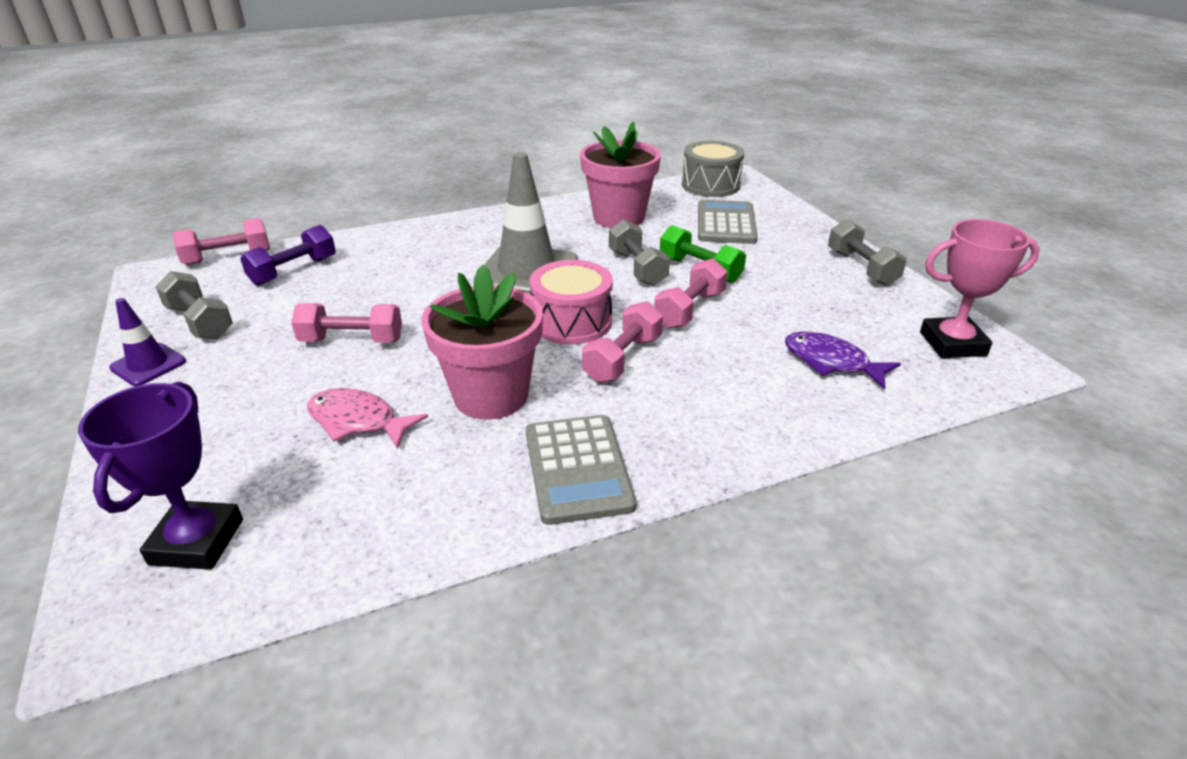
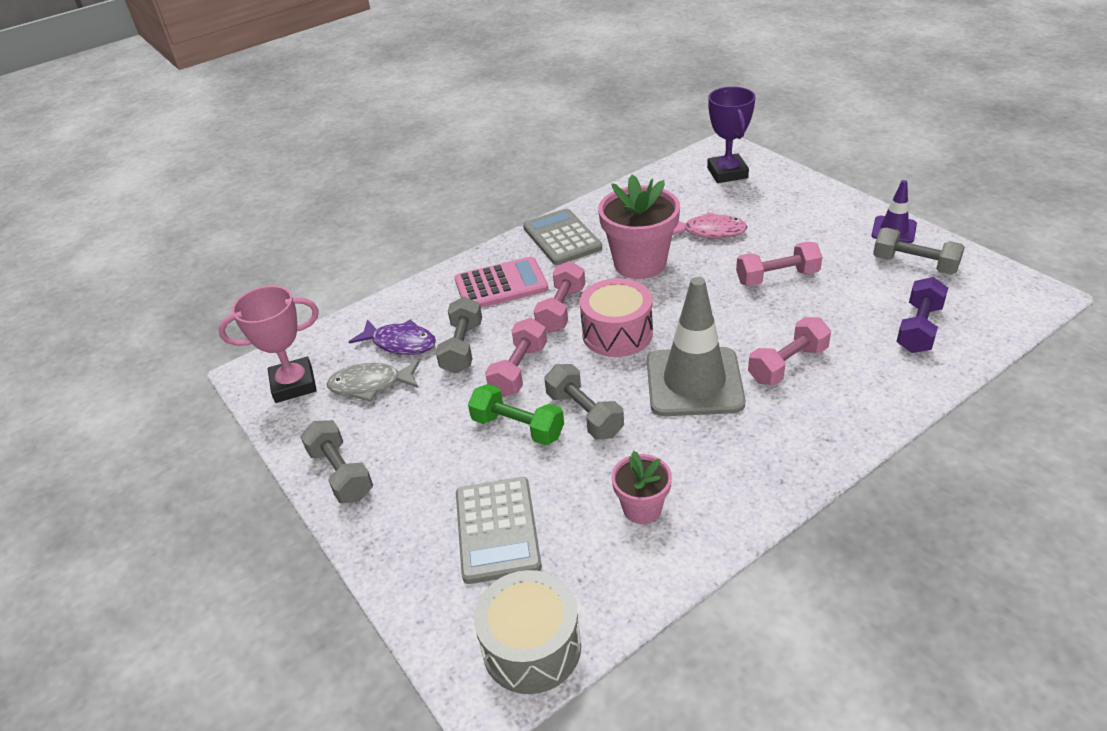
camera: 170 degrees right, 5 degrees up
pink dumbbell [172,218,270,265] -> pink dumbbell moved to [748,317,831,385]
pink flower pot [580,121,661,228] -> pink flower pot [612,451,672,524], size x0.55
none -> grey fish [326,360,420,402]
none -> grey dumbbell [436,297,482,373]
none -> pink calculator [455,257,548,308]

